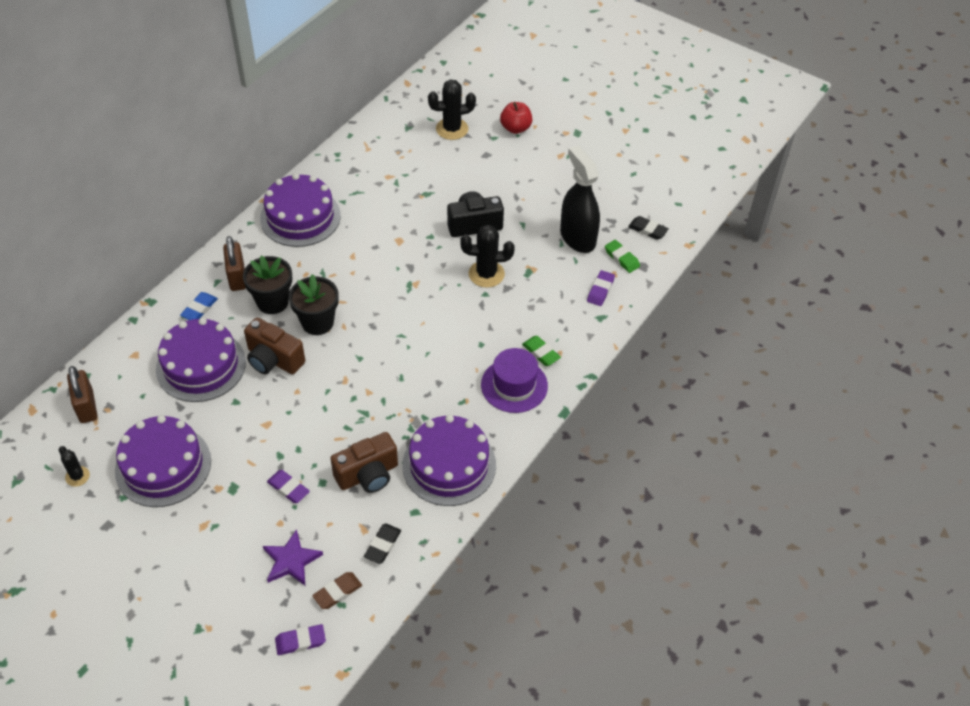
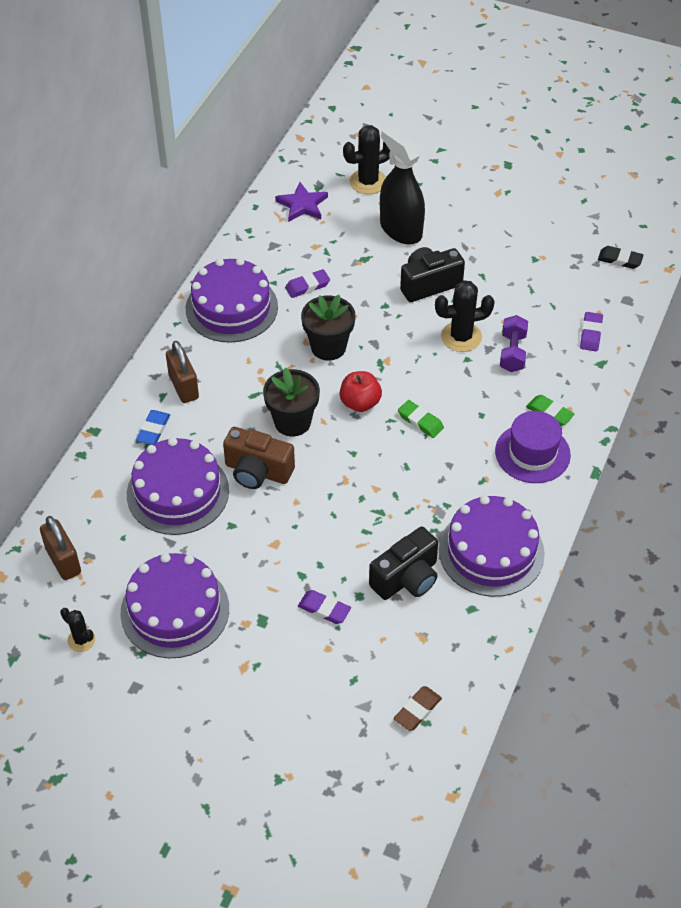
camera: 10 degrees left, 0 degrees up
black flower pot [243,255,292,314] -> black flower pot moved to [301,295,355,361]
purple star [263,529,323,585] -> purple star moved to [275,182,328,222]
purple eraser [275,624,326,655] -> purple eraser moved to [285,269,330,298]
brown camera [330,432,398,493] -> black camera [369,527,438,600]
black eraser [364,523,401,564] -> none
red apple [500,102,532,134] -> red apple moved to [340,371,382,412]
black spray bottle [560,146,600,253] -> black spray bottle moved to [380,126,425,244]
green eraser [605,240,640,273] -> green eraser moved to [398,400,444,438]
none -> purple dumbbell [500,315,528,372]

